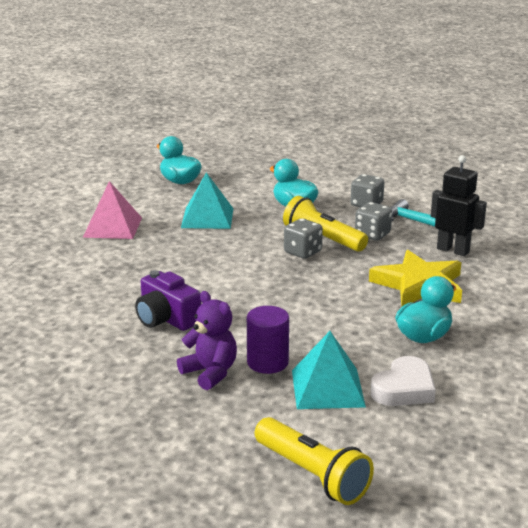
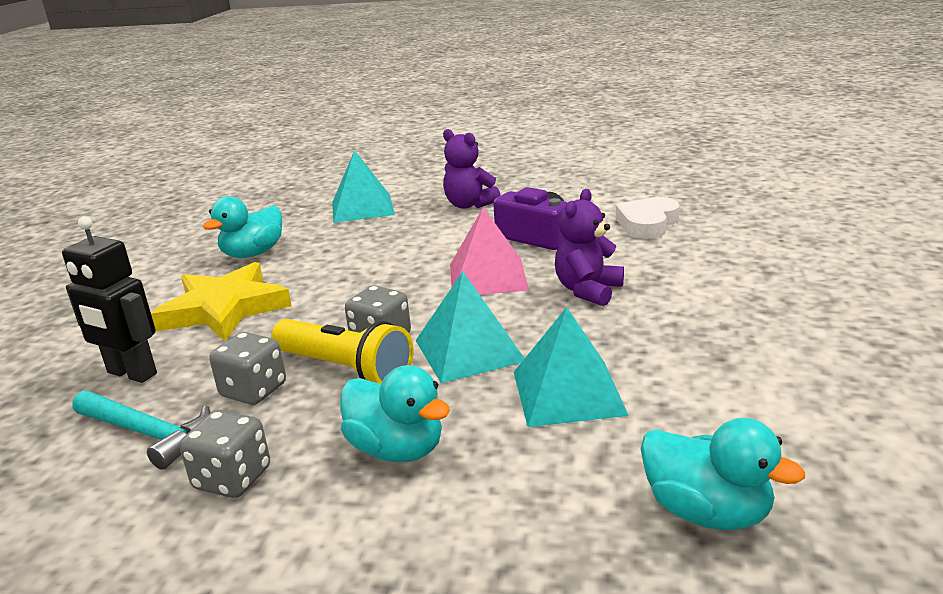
camera: 175 degrees right, 0 degrees up
pink pyramid [83,181,142,239] -> pink pyramid moved to [450,207,529,295]
purple cylinder [247,306,289,374] -> none
yellow flashlight [255,417,374,505] -> none
white heart [371,356,436,406] -> white heart moved to [616,197,680,239]
none -> turquoise pyramid [415,272,525,383]
none -> purple teddy bear [555,189,624,306]

